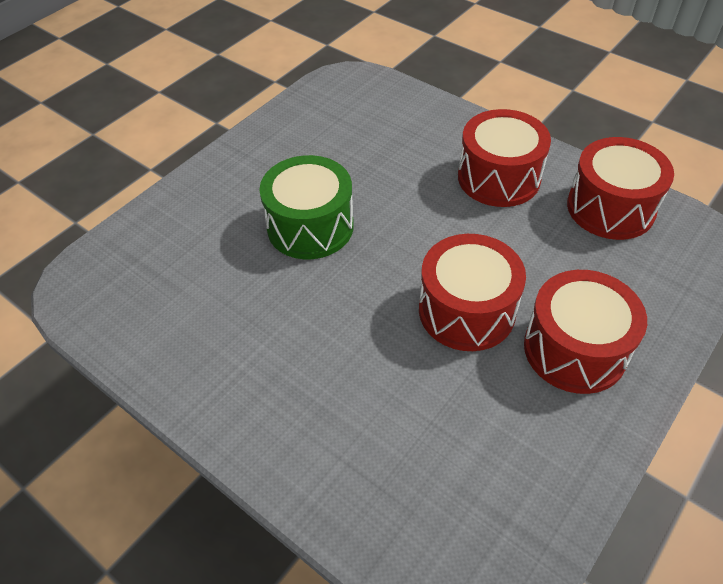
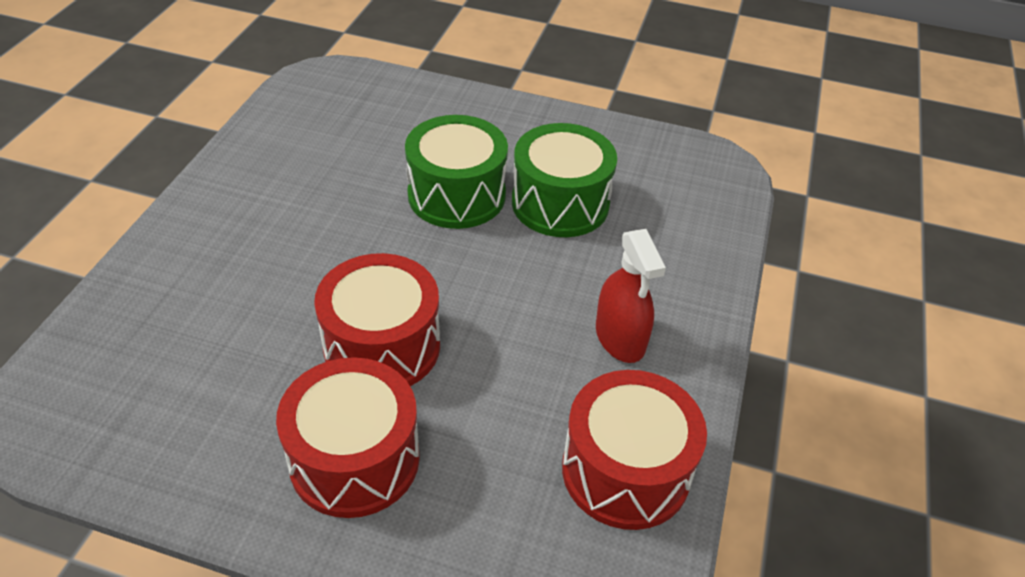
camera: 65 degrees right, 5 degrees down
red drum [458,109,551,207] -> red spray bottle [596,229,666,363]
none -> green drum [512,123,617,237]

